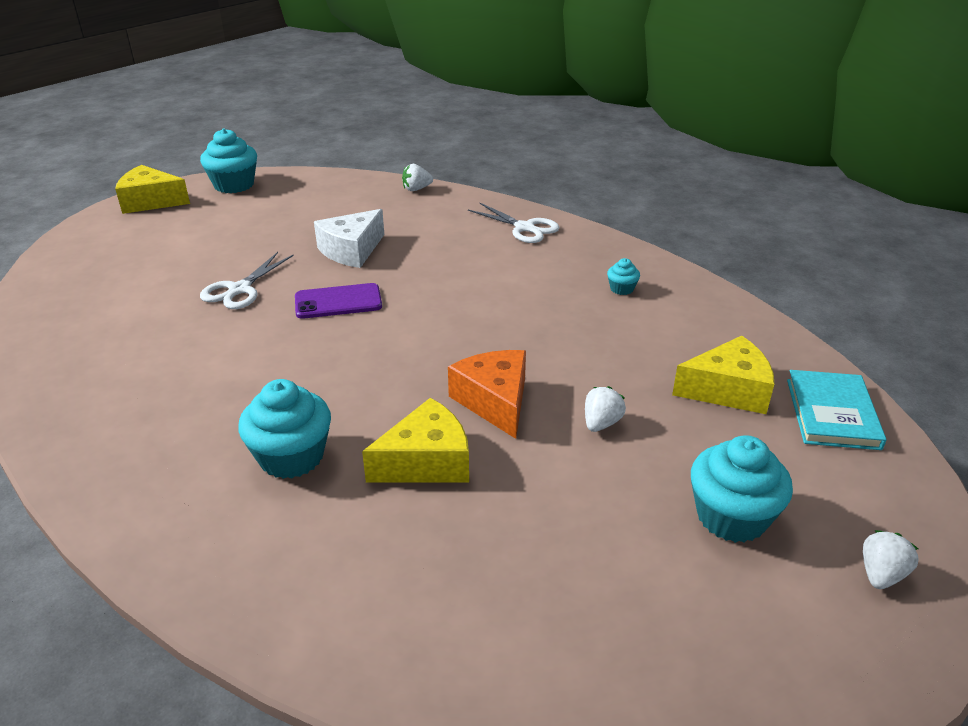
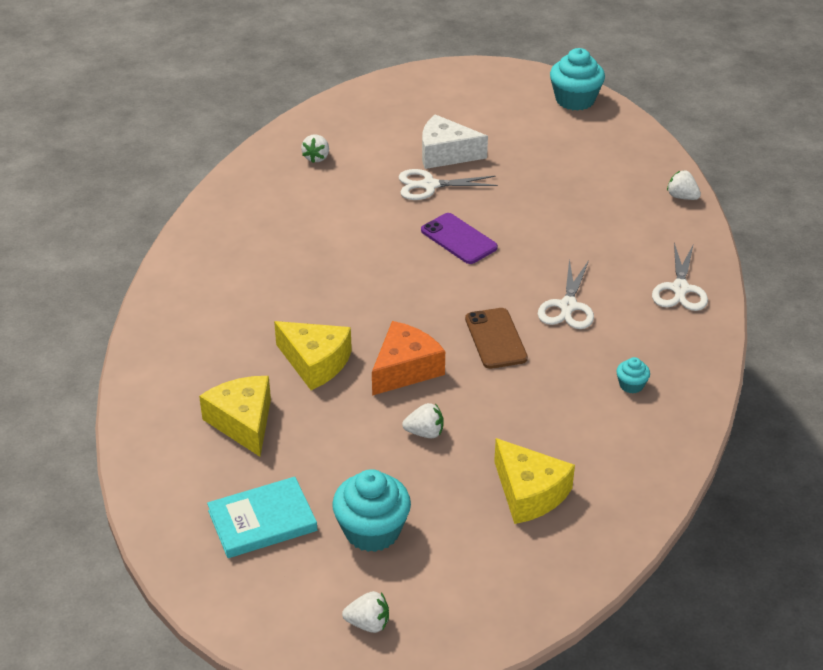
camera: 60 degrees right, 5 degrees up
yellow cheese [115,165,190,214] -> yellow cheese moved to [199,376,271,457]
turquoise cupcake [238,379,331,479] -> none
white cheese [314,209,384,268] -> white cheese moved to [422,114,488,169]
turquoise book [787,370,886,450] -> turquoise book moved to [207,477,318,558]
none -> white strawberry [301,135,329,163]
none -> brown phone [465,308,528,369]
none -> white scissors [538,258,594,329]

